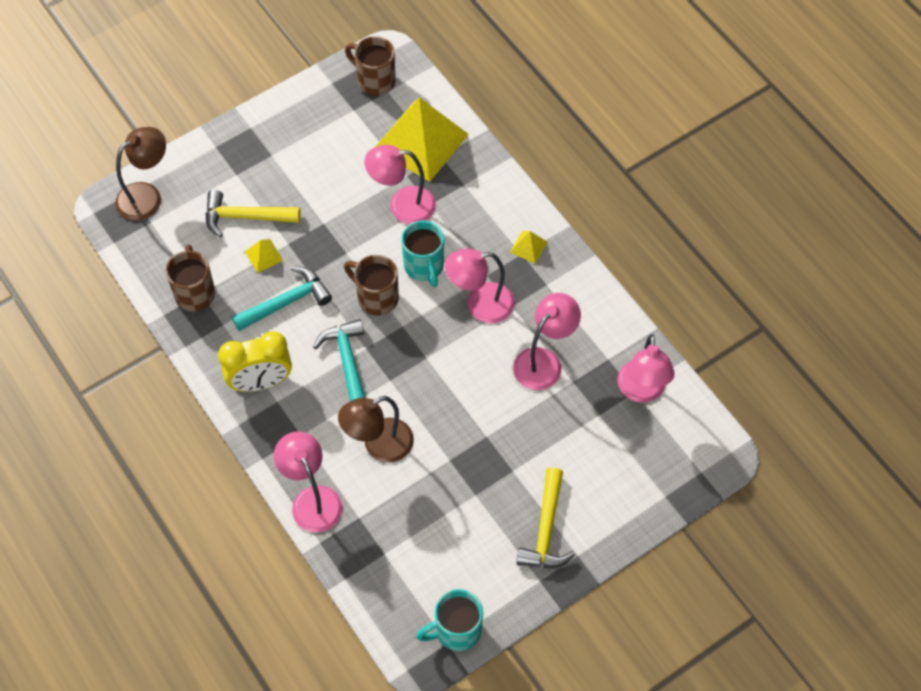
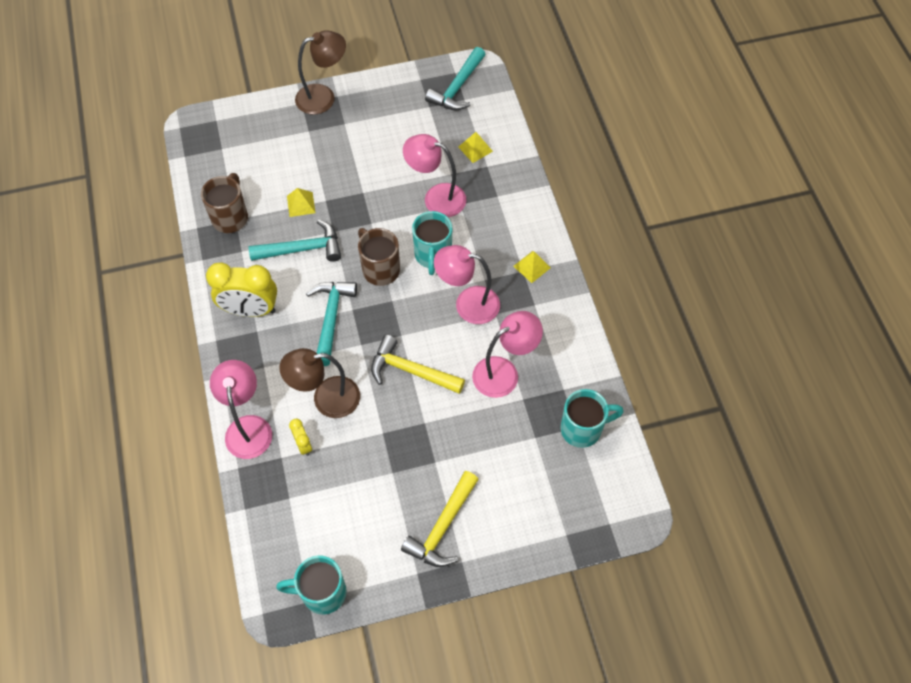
camera: 20 degrees right, 0 degrees up
brown lamp [115,127,166,221] -> brown lamp moved to [295,30,346,115]
yellow hammer [206,190,300,237] -> yellow hammer moved to [371,335,465,394]
brown mug [345,36,396,96] -> turquoise hammer [425,47,486,110]
yellow pyramid [376,97,469,182] -> yellow pyramid [458,132,493,163], size x0.40
pink lamp [618,334,675,403] -> turquoise mug [560,389,624,448]
none -> yellow clock [289,419,312,456]

